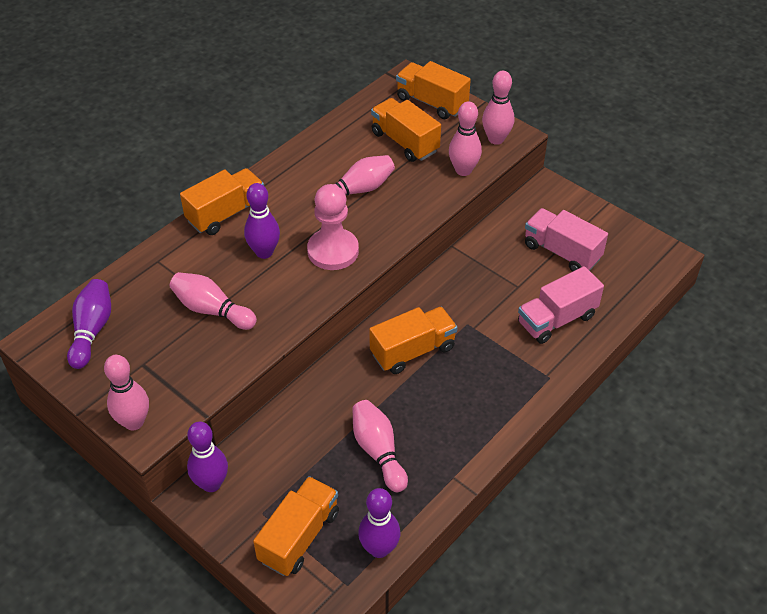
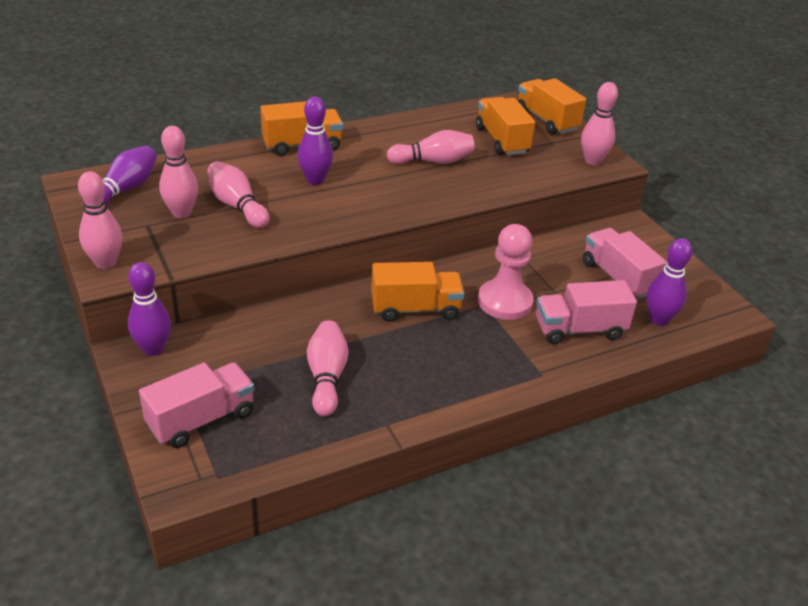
camera: 20 degrees right, 10 degrees down
orange truck [253,476,339,576] -> pink truck [139,362,254,448]
pink pawn [307,184,359,270] -> pink pawn moved to [478,224,534,320]
purple bowling pin [358,488,400,558] -> purple bowling pin moved to [646,238,693,326]
pink bowling pin [449,101,482,176] -> pink bowling pin moved to [159,126,198,218]

